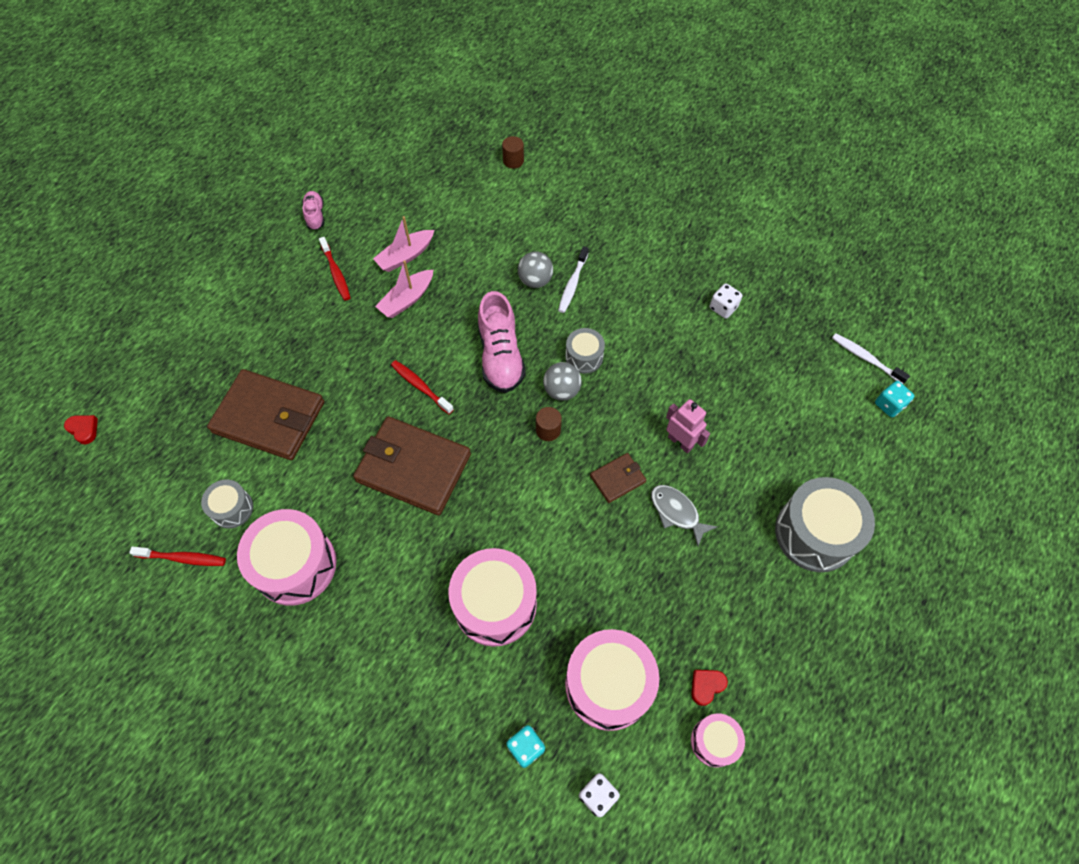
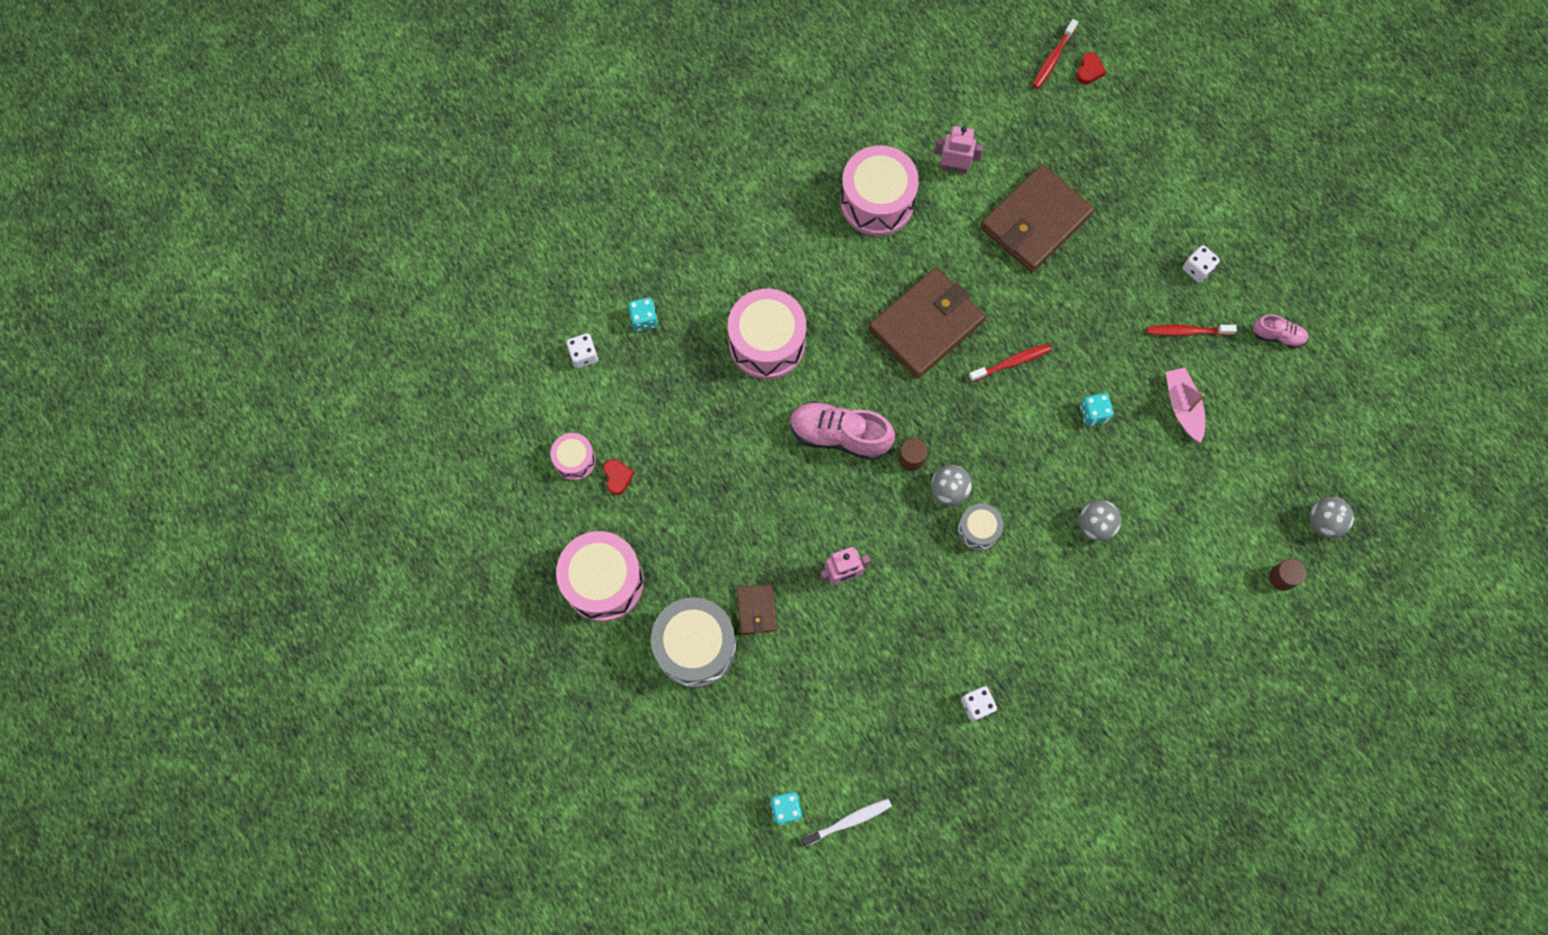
camera: 115 degrees right, 10 degrees up
red heart [64,415,98,444] -> red heart turned 45 degrees counterclockwise [1076,52,1106,84]
red toothbrush [129,546,226,566] -> red toothbrush moved to [1033,19,1078,88]
grey drum [201,480,253,529] -> pink robot [935,126,983,174]
pink boat [375,260,433,318] -> none
pink shoe [478,291,526,393] -> pink shoe moved to [790,401,895,460]
white toothbrush [558,246,589,313] -> none
pink drum [565,629,659,731] -> pink drum moved to [556,531,644,622]
brown wallet [590,453,646,503] -> brown wallet moved to [736,584,777,635]
grey fish [651,485,717,546] -> none
none -> turquoise dice [1080,393,1114,426]
none -> white dice [1183,245,1220,283]
none -> grey ball [1309,497,1354,538]

